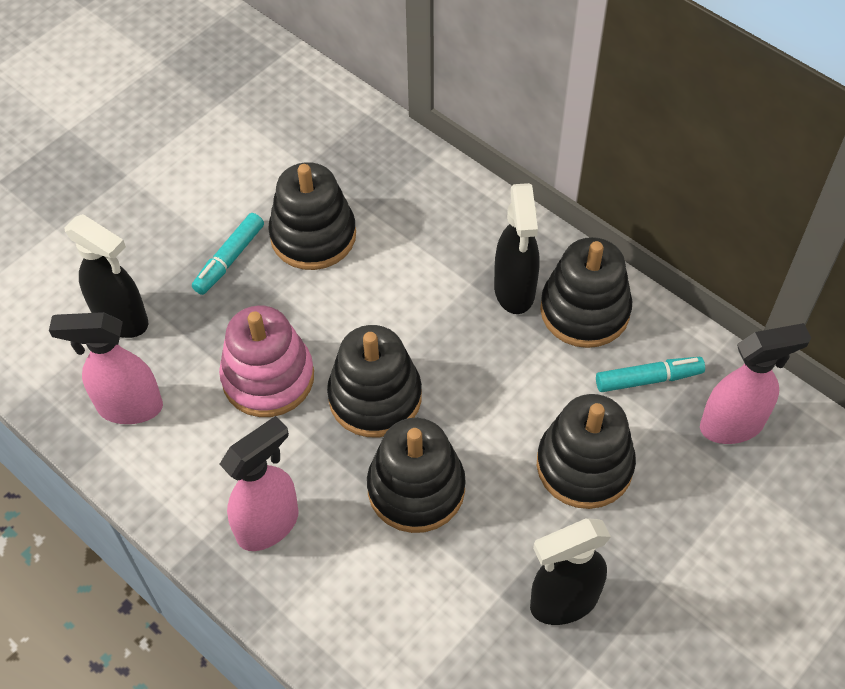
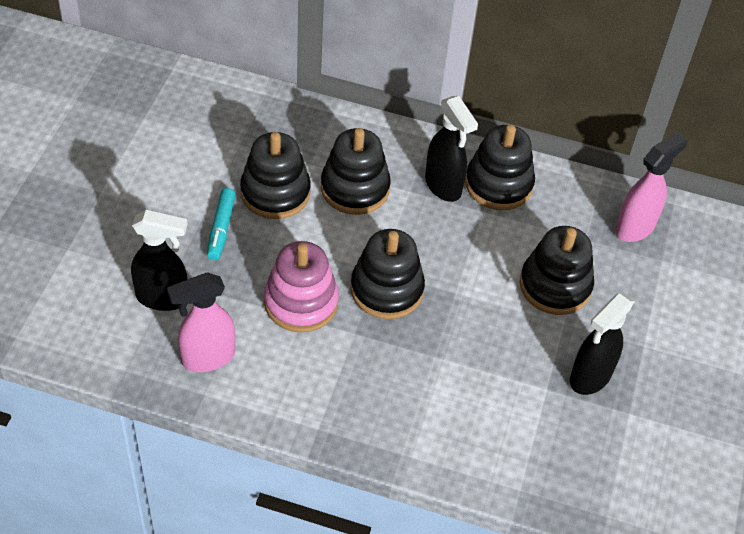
camera: 30 degrees left, 5 degrees down
pink spray bottle [220,416,299,551] -> none
black stacking toy [367,418,466,533] -> black stacking toy moved to [321,128,391,215]
turquoise marker [596,357,705,392] -> none

